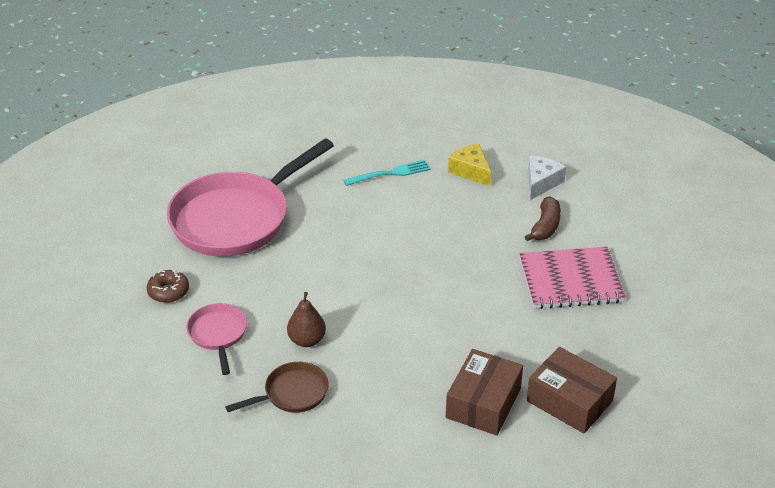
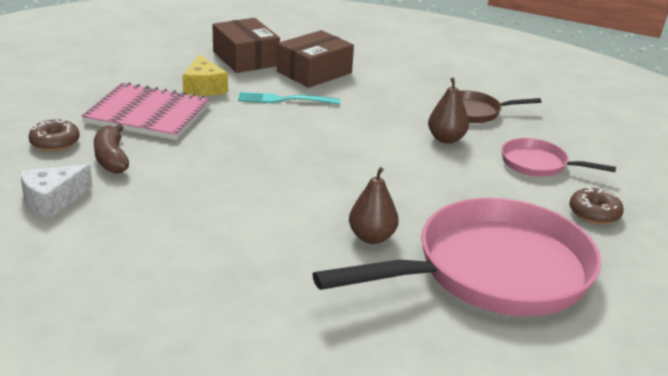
camera: 160 degrees left, 10 degrees down
pink pan [187,303,247,375] -> pink pan turned 105 degrees clockwise [501,138,616,177]
turquoise fork [344,160,430,186] -> turquoise fork moved to [238,92,340,105]
yellow cheese [448,143,491,186] -> yellow cheese moved to [182,55,228,96]
brown banana [525,197,561,241] -> brown banana turned 60 degrees counterclockwise [94,124,129,174]
none -> brown donut [28,119,80,152]
none -> brown pear [349,167,399,244]

